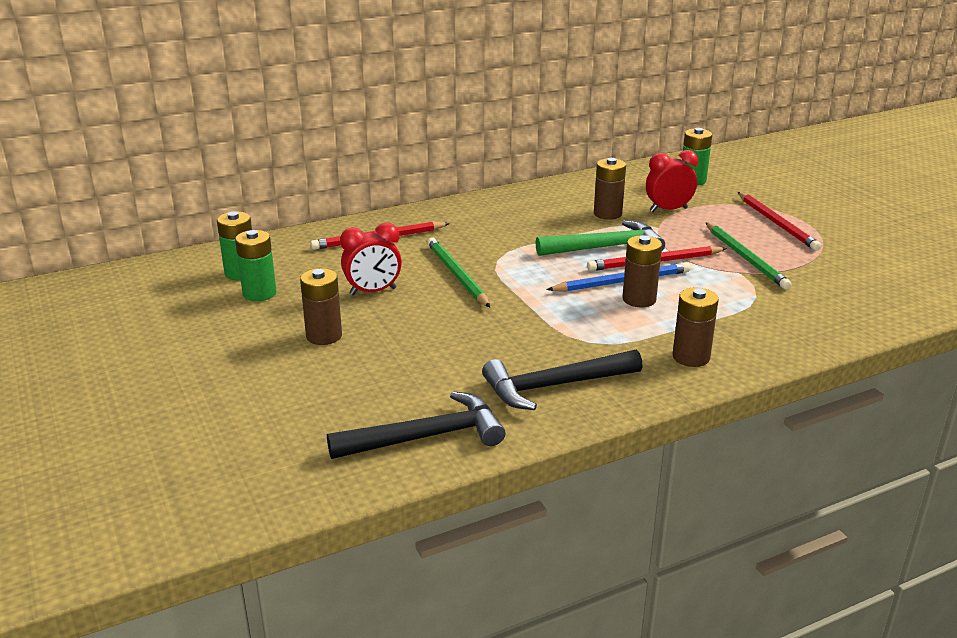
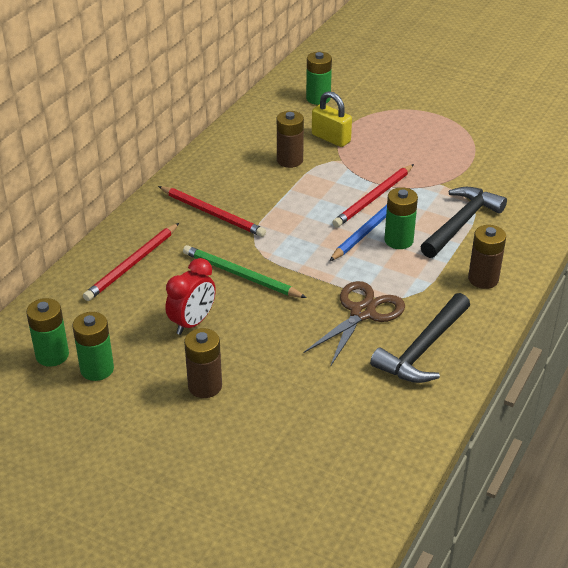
camera: 35 degrees left, 10 degrees up
black hammer [327,391,506,459] -> black hammer moved to [421,187,507,258]
green hammer [536,220,665,256] -> none
brown battery [622,235,662,307] -> green battery [384,187,418,249]
red clock [646,150,698,212] -> yellow padlock [312,91,352,147]
green pencil [706,223,792,290] -> none
red pencil [738,192,821,251] -> red pencil moved to [158,186,266,237]
none -> brown scissors [304,281,405,367]

